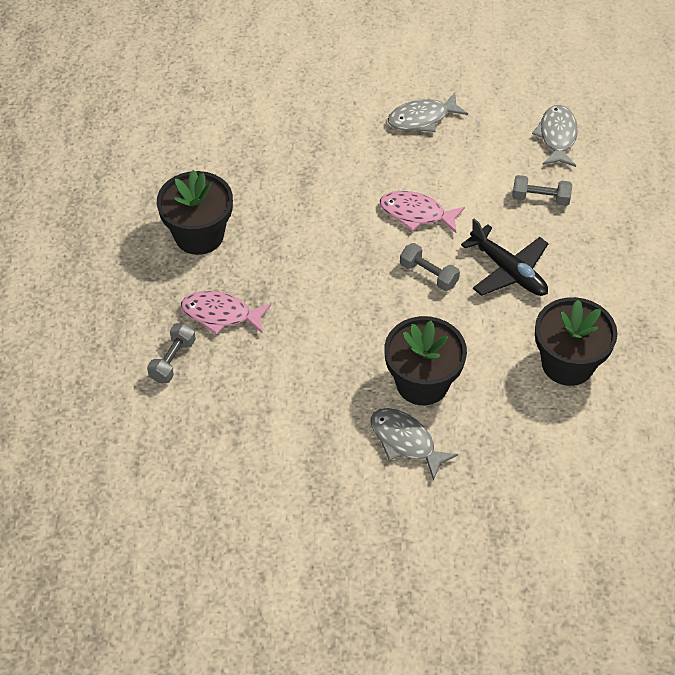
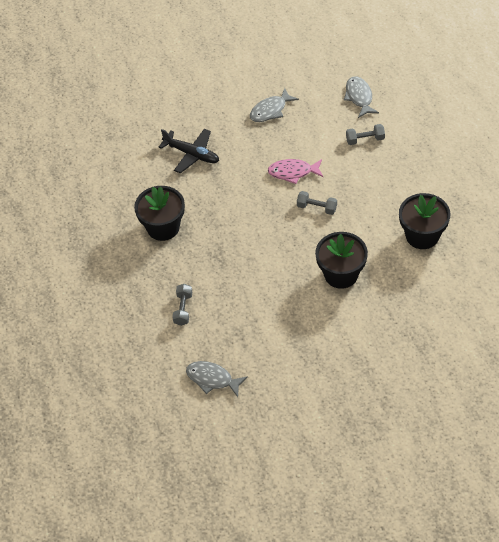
camera: 15 degrees left, 0 degrees up
pink fish [181,291,271,335] -> none
grey fish [371,408,458,481] -> grey fish moved to [186,361,248,397]
black plane [461,219,549,296] -> black plane moved to [159,129,219,173]

